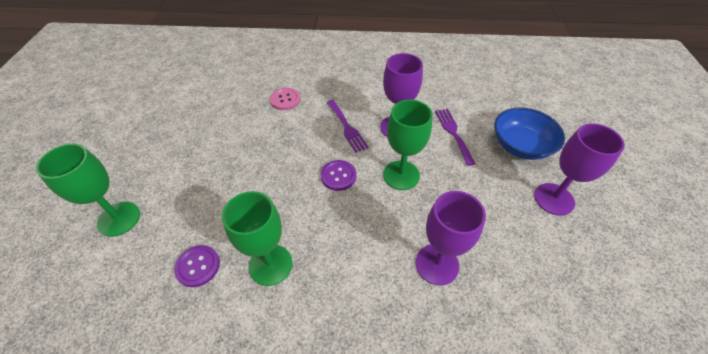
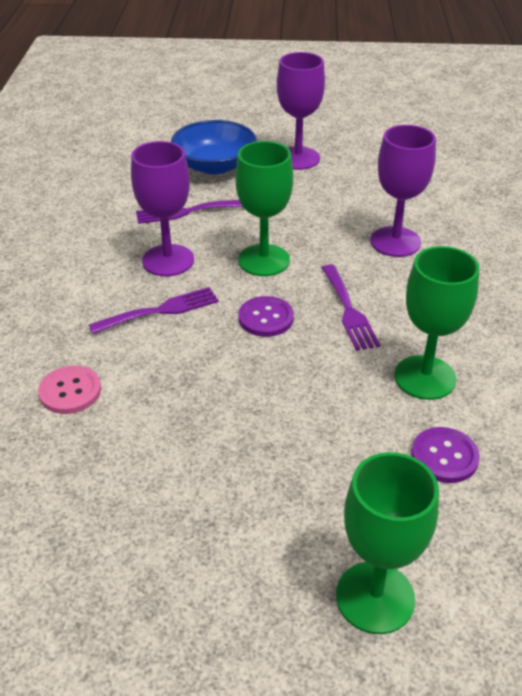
camera: 90 degrees left, 10 degrees down
none -> purple fork [322,265,380,351]

